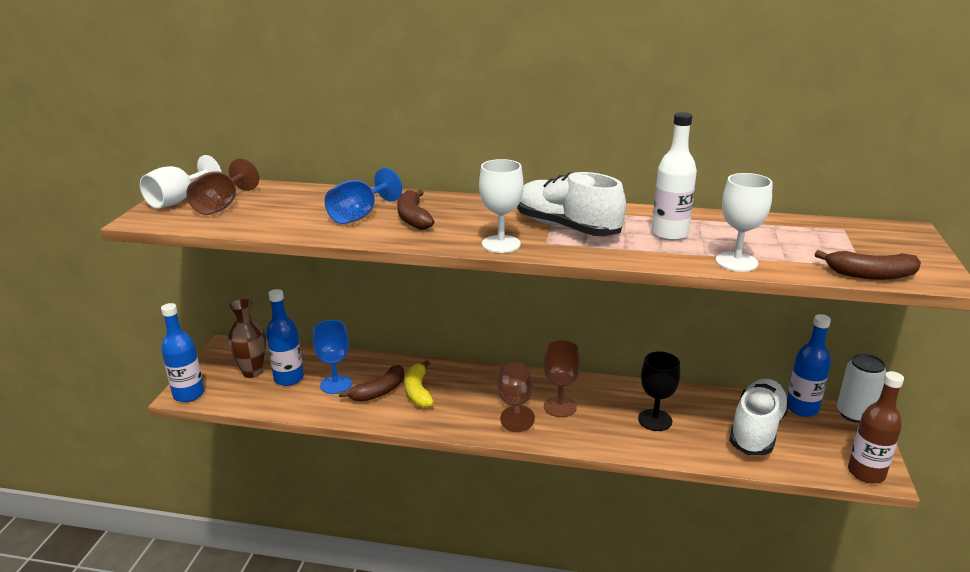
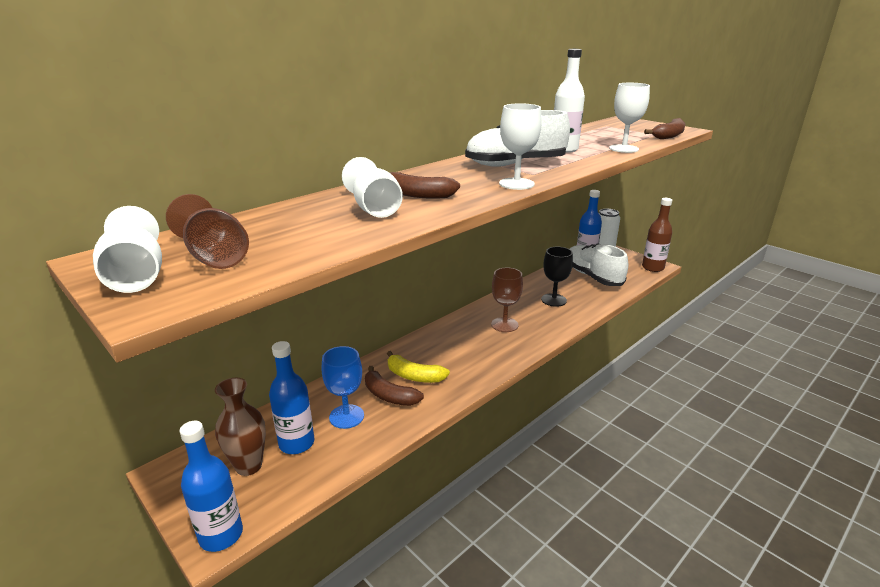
camera: 55 degrees left, 0 degrees up
blue goblet [325,168,402,224] -> white goblet [342,157,403,218]
brown banana [339,365,404,402] -> brown banana turned 135 degrees clockwise [365,366,424,406]
brown goblet [497,362,535,432] -> none

